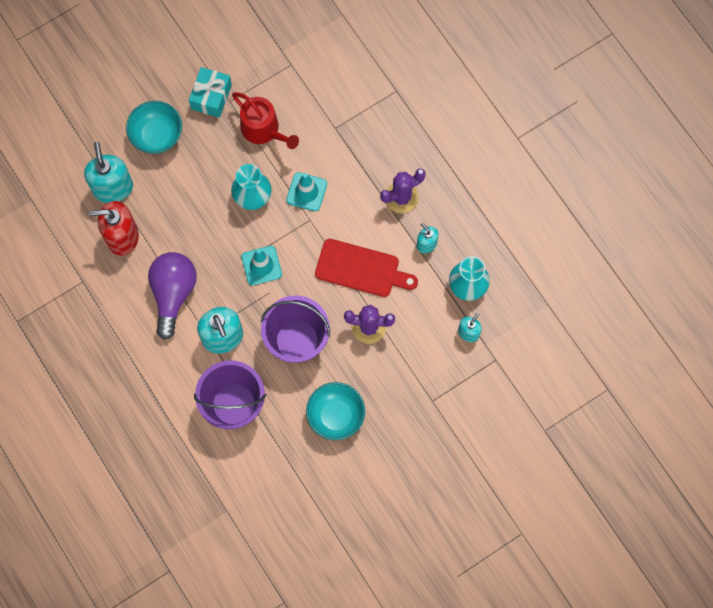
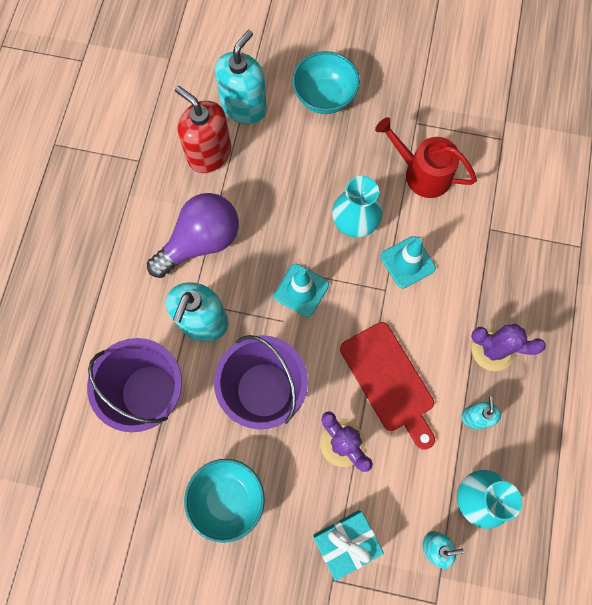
camera: 45 degrees right, 0 degrees up
turquoise gift [189,67,232,118] -> turquoise gift moved to [313,510,384,581]
red watering can [232,92,299,149] -> red watering can turned 120 degrees clockwise [375,117,477,198]

